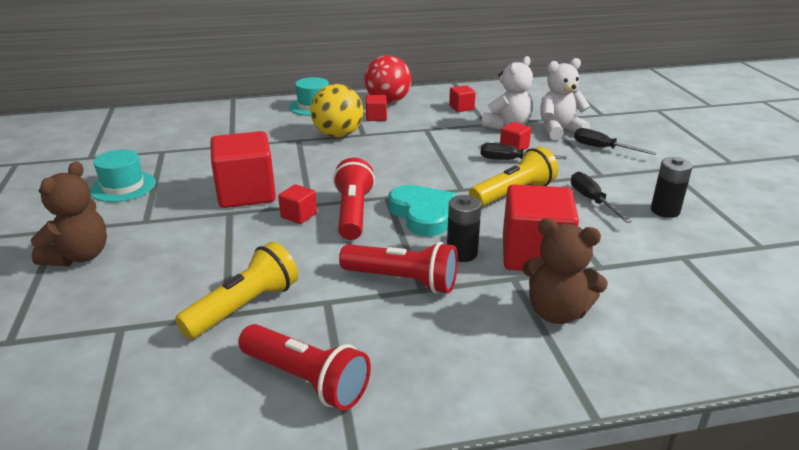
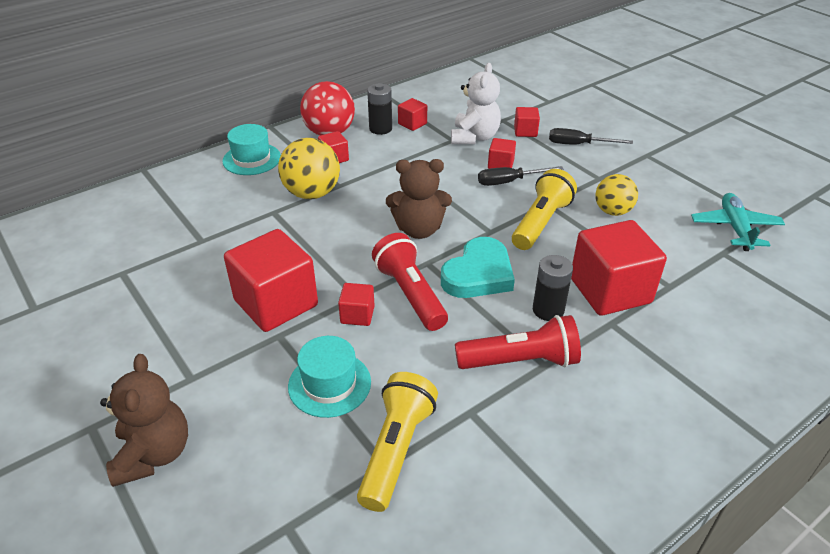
camera: 25 degrees left, 10 degrees up
turquoise hat [90,149,156,202] -> turquoise hat moved to [288,336,371,418]
red flashlight [238,324,371,410] -> none
turquoise heart [388,185,456,236] -> turquoise heart turned 90 degrees clockwise [441,237,515,298]
brown teddy bear [522,218,608,324] -> brown teddy bear moved to [386,159,452,239]
white teddy bear [540,58,590,140] -> red cube [514,107,540,137]
black screwdriver [571,172,632,223] -> yellow ball [595,174,638,216]
black battery [651,157,693,218] -> black battery moved to [367,83,392,135]
none -> turquoise plane [691,193,785,251]

